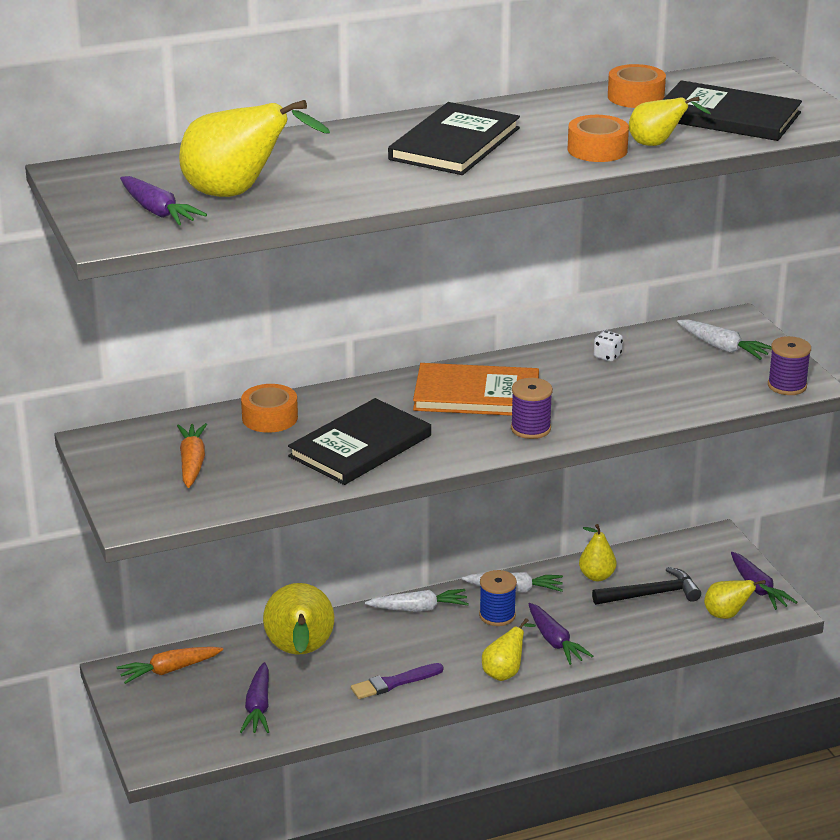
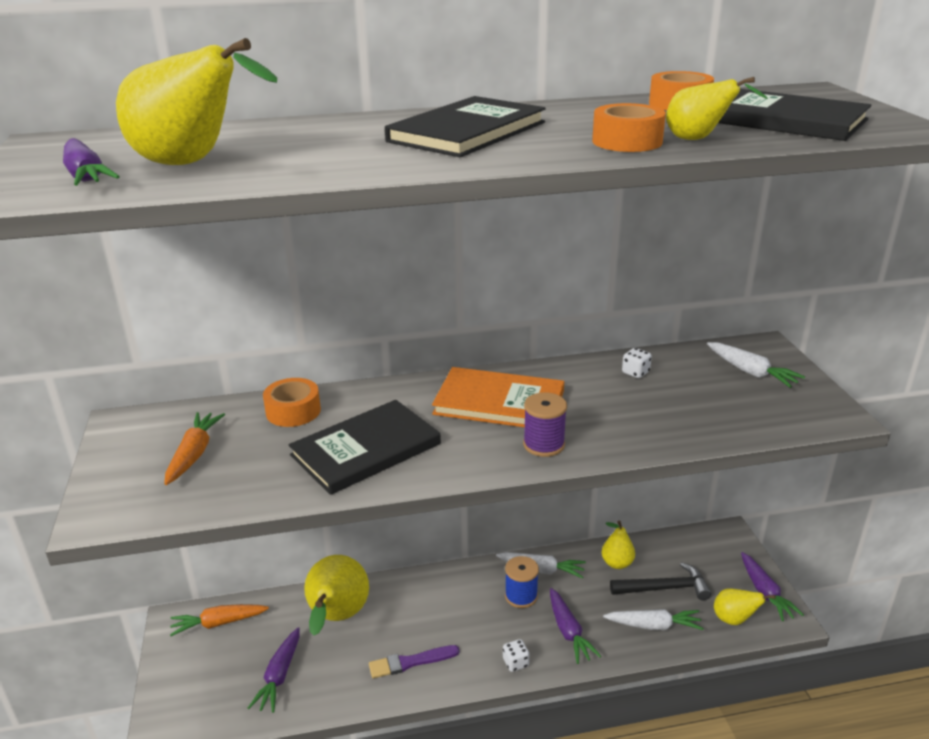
camera: 10 degrees right, 0 degrees up
white carrot [365,589,469,611] -> white carrot moved to [603,609,704,630]
yellow pear [482,618,536,681] -> white dice [503,639,529,672]
purple spool [768,336,811,395] -> none

